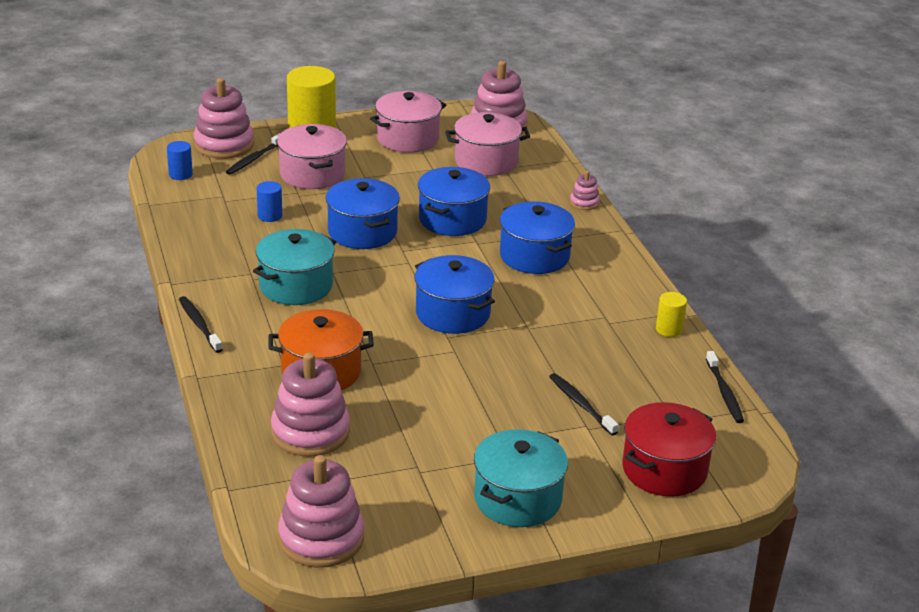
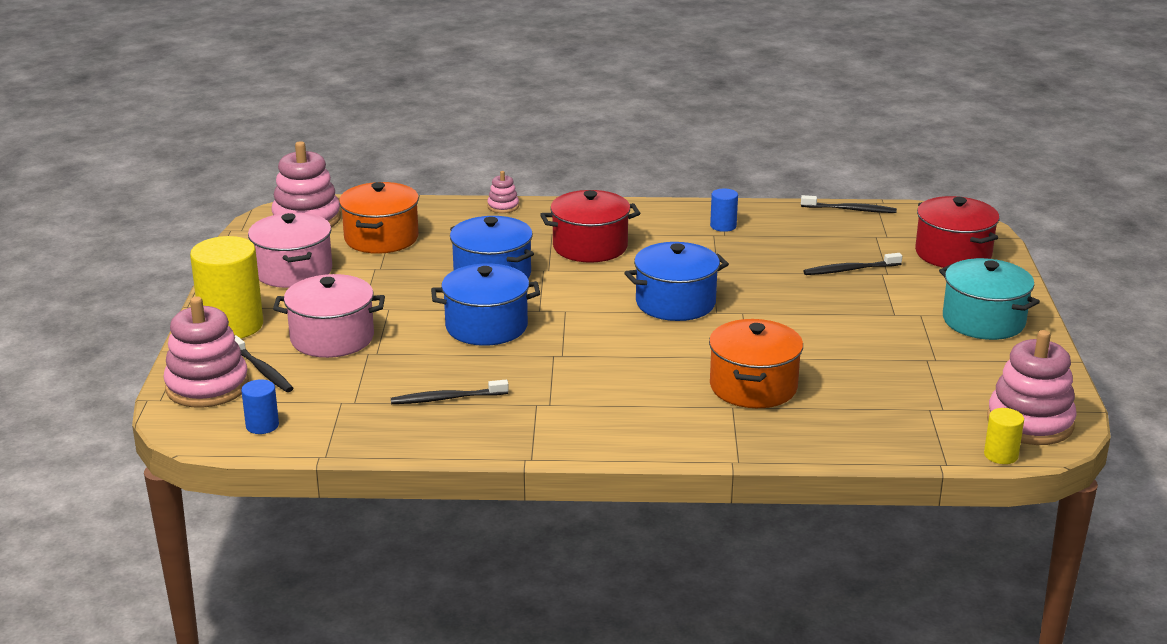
camera: 70 degrees left, 5 degrees down
black toothbrush [179,296,223,353] -> black toothbrush moved to [391,380,509,404]
turquoise pot [253,229,336,305] -> none
blue cylinder [257,181,282,222] -> blue cylinder moved to [710,189,738,232]
pink stacking toy [271,352,350,457] -> none
pink pot [445,112,530,176] -> orange pot [339,182,419,254]
blue pot [500,201,575,274] -> red pot [540,190,640,262]
yellow cylinder [656,292,687,337] -> yellow cylinder moved to [984,408,1024,464]

